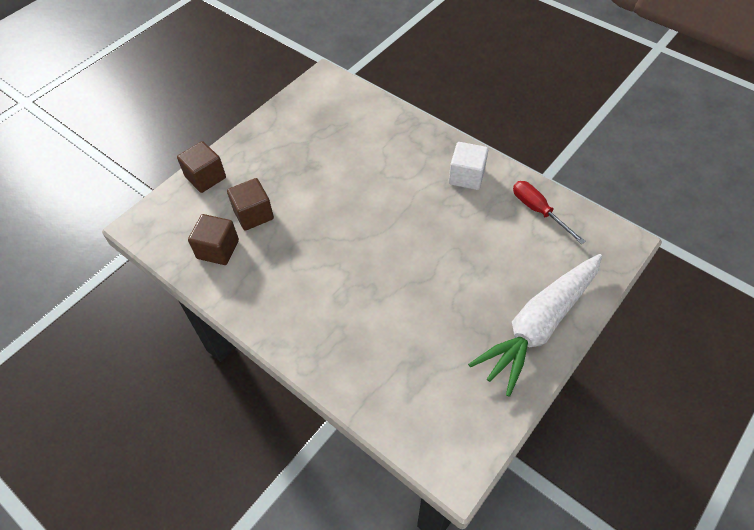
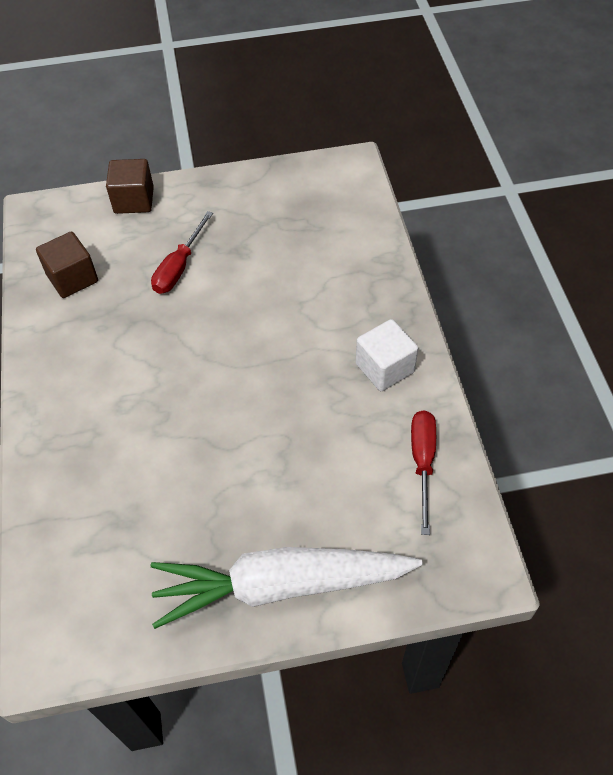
camera: 40 degrees right, 0 degrees up
brown cube [227,178,274,231] -> none
none -> red screwdriver [151,211,213,294]

